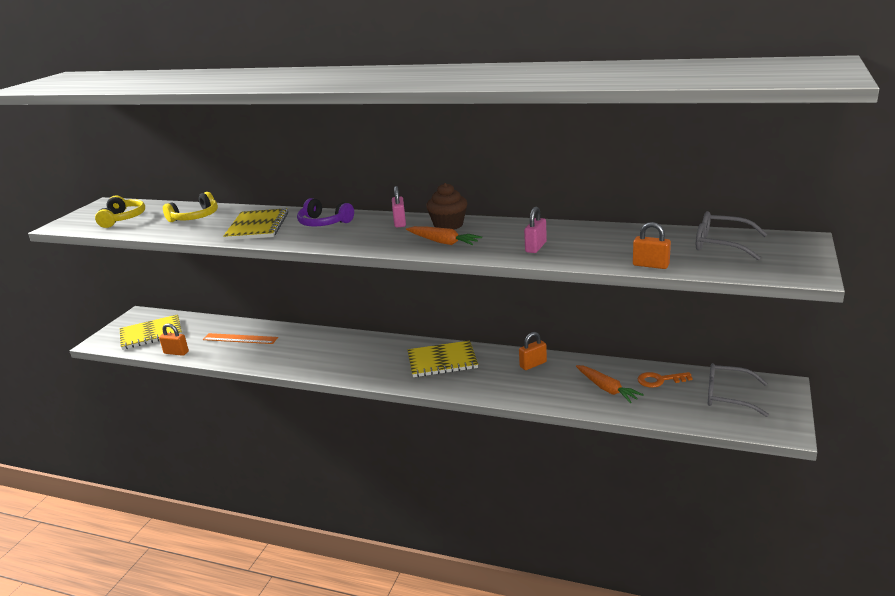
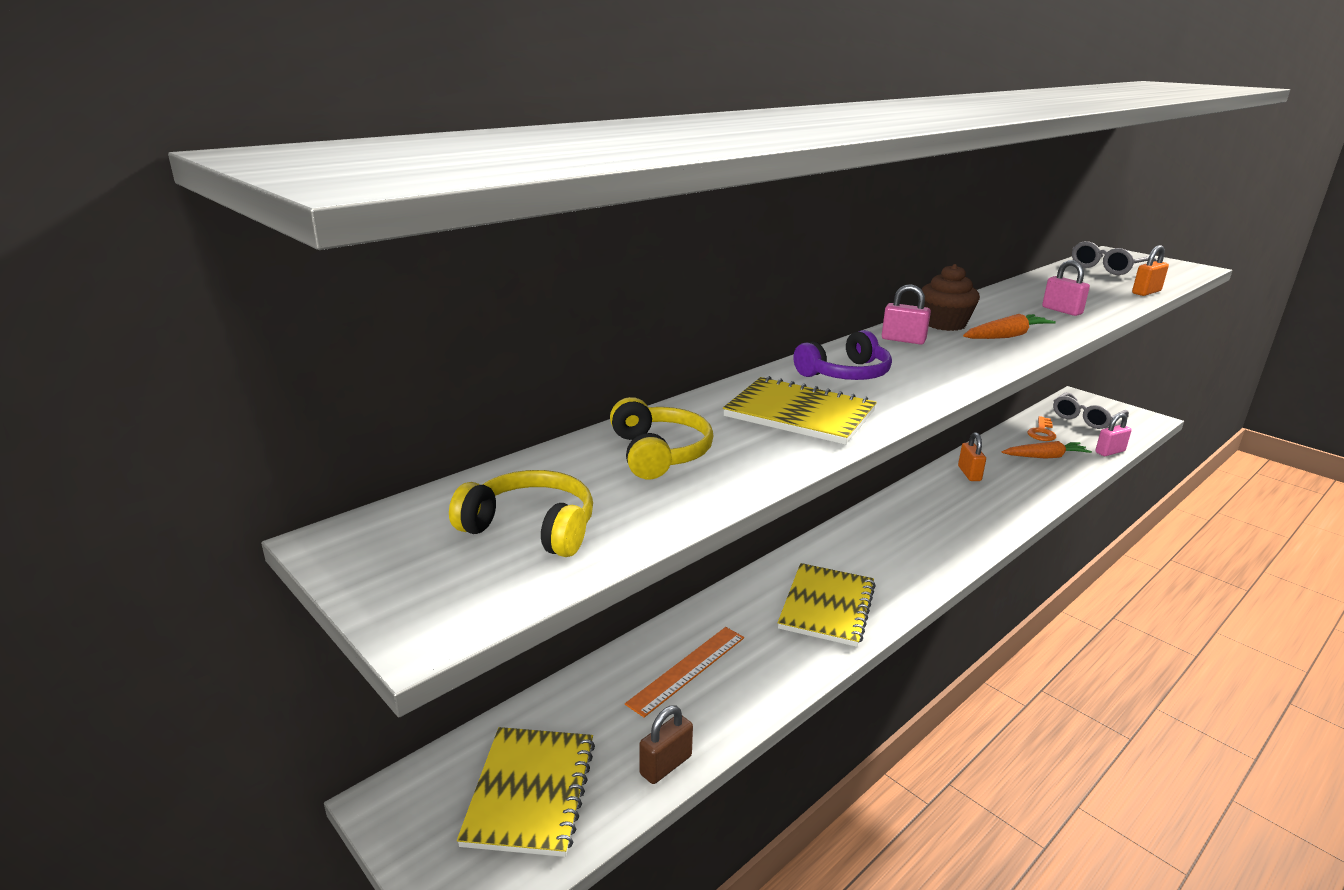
camera: 65 degrees left, 0 degrees up
orange padlock [159,323,189,356] -> brown padlock [639,705,693,784]
yellow notebook [407,340,478,377] -> yellow notebook moved to [778,563,876,647]
none -> pink padlock [1095,413,1132,456]

